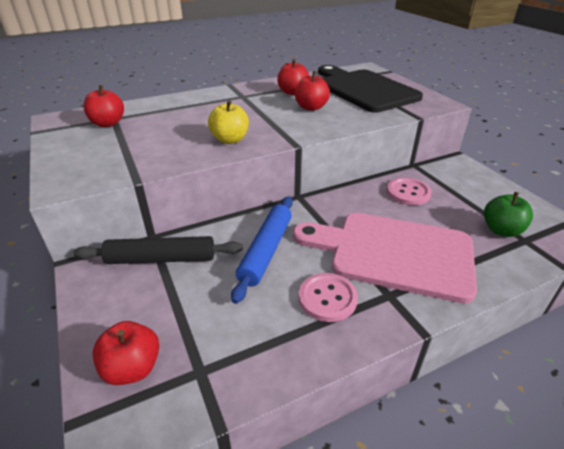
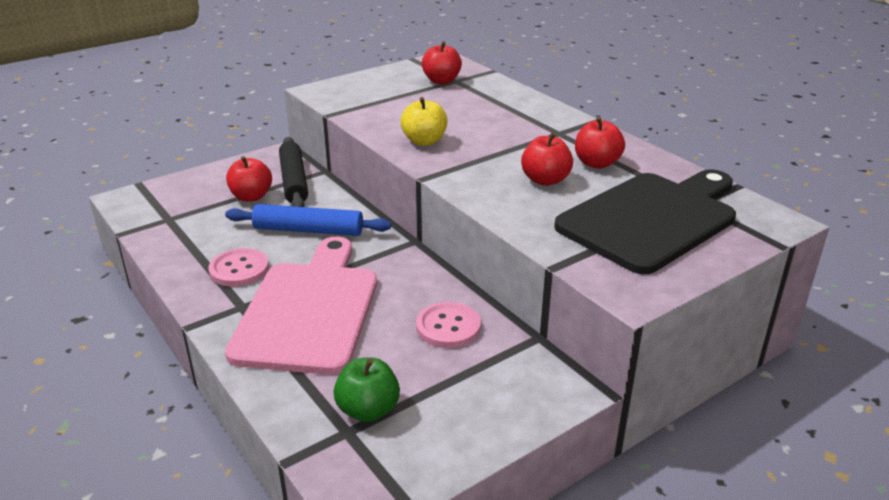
camera: 80 degrees right, 5 degrees down
red apple [93,321,160,385] -> red apple moved to [226,156,272,202]

